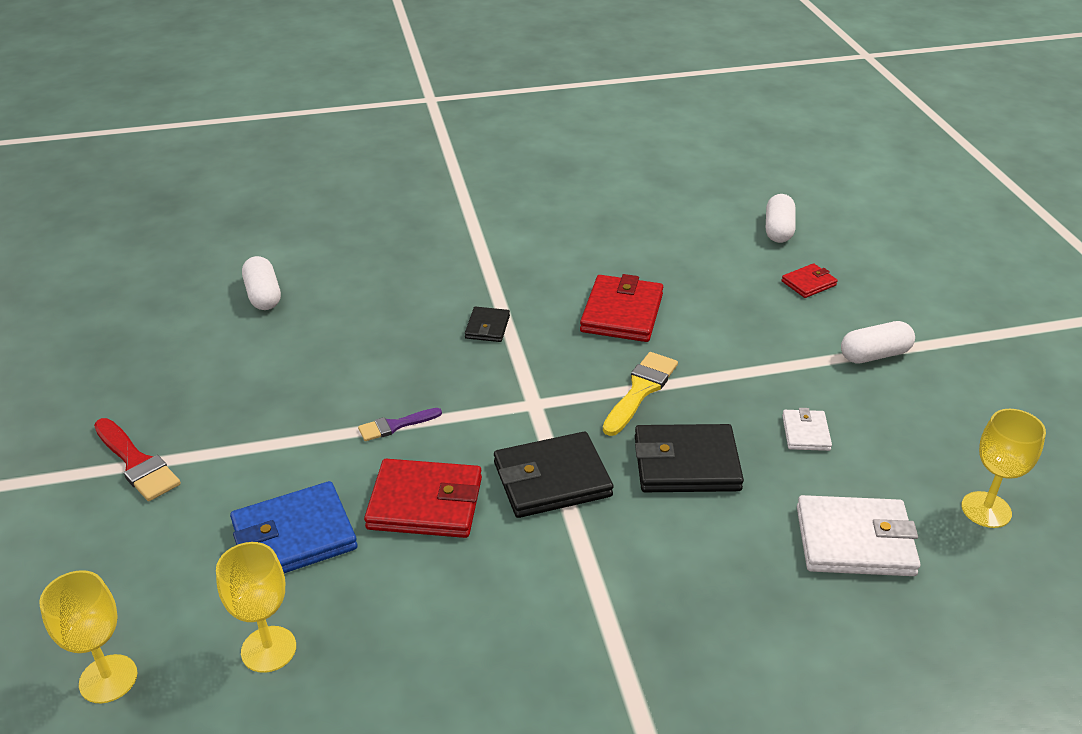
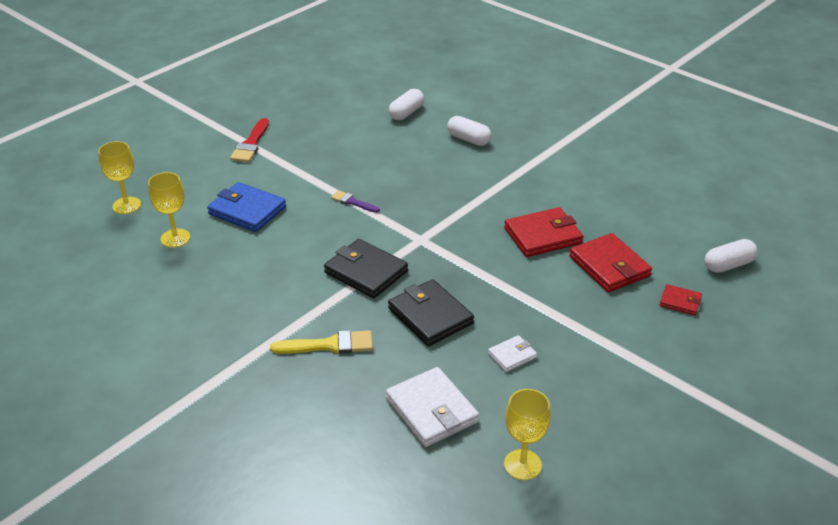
camera: 55 degrees right, 0 degrees up
red wallet [364,459,482,538] -> red wallet moved to [569,233,652,292]
black wallet [465,307,510,342] -> none
yellow brush [603,352,678,436] -> yellow brush moved to [270,330,373,354]
white capsule [841,321,915,364] -> white capsule moved to [447,116,492,146]

